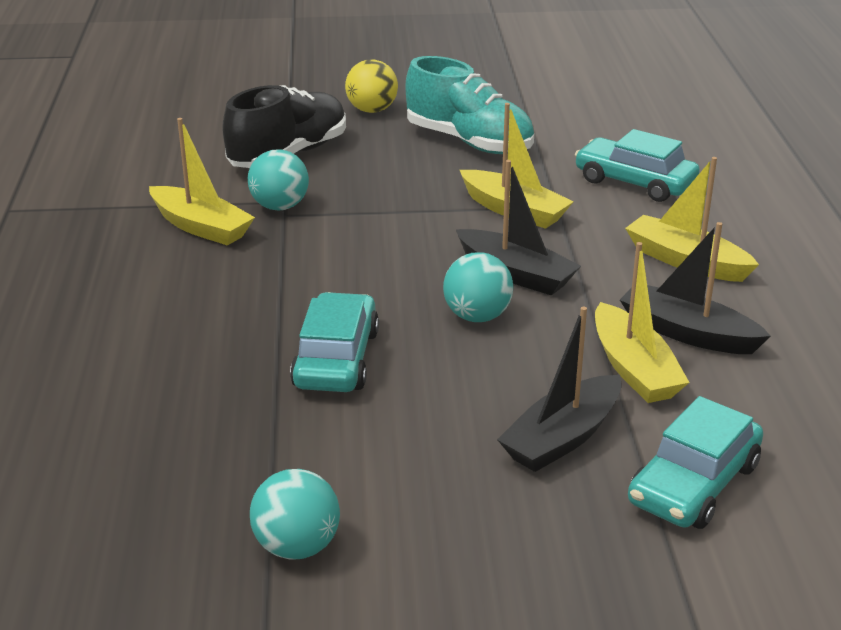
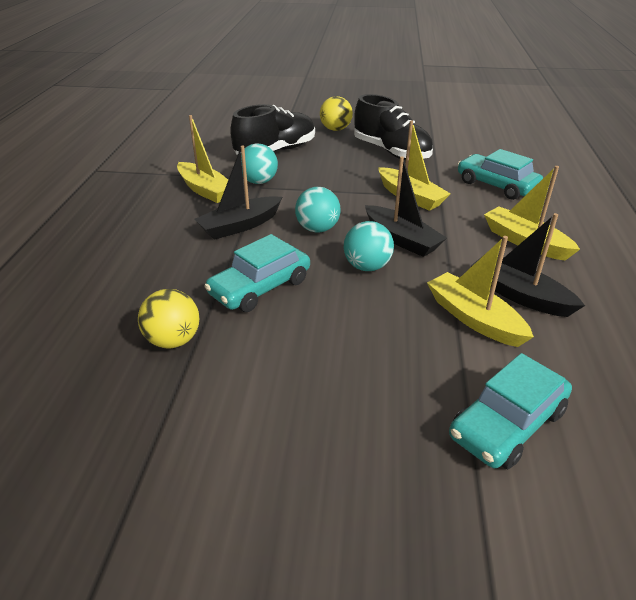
camera: 10 degrees right, 5 degrees up
turquoise ball [250,469,340,560] -> turquoise ball moved to [295,187,340,233]
turquoise car [290,292,379,392] -> turquoise car turned 150 degrees counterclockwise [204,234,310,312]
turquoise shoe [406,56,534,154] -> black shoe [354,94,433,160]
black boat [497,307,621,472] -> black boat moved to [194,145,282,240]
yellow boat [595,242,690,403] -> yellow boat turned 150 degrees clockwise [427,236,534,347]
none -> yellow ball [138,289,199,348]

